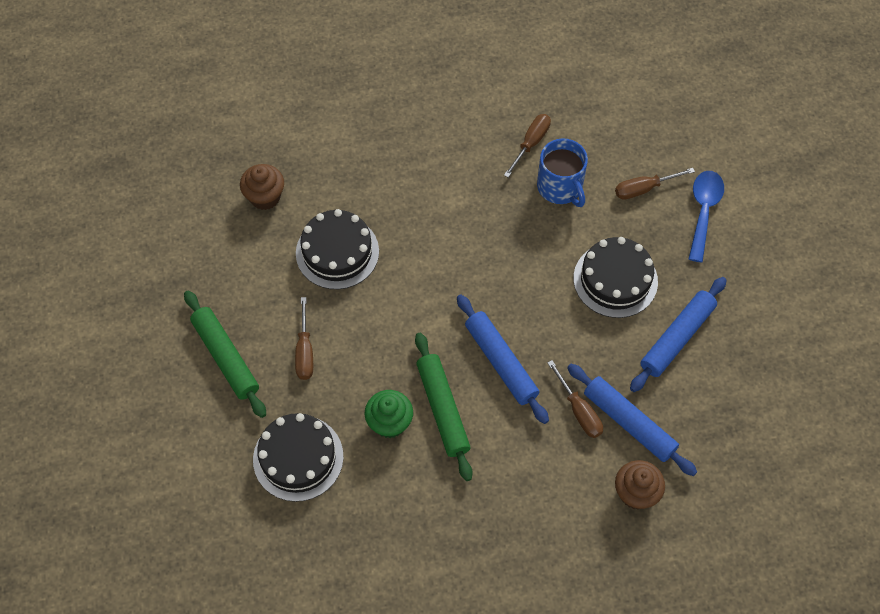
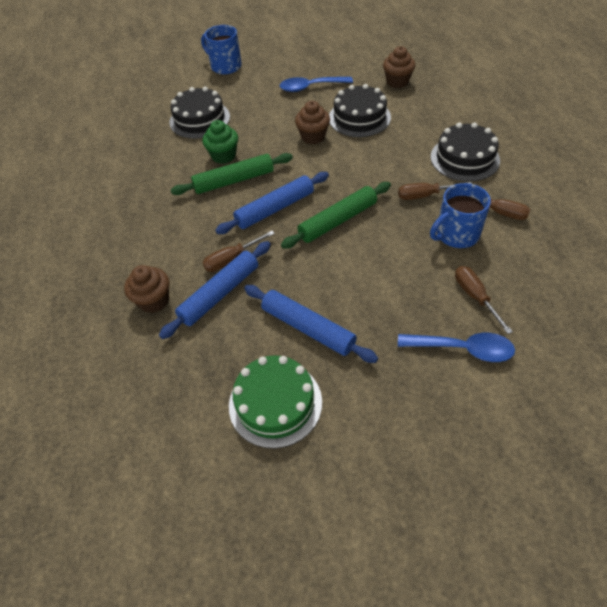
camera: 90 degrees right, 10 degrees down
green rolling pin [184,291,266,418] -> green rolling pin moved to [281,182,391,249]
brown screwdriver [295,297,313,380] -> brown screwdriver moved to [398,182,472,200]
black cake [574,237,658,318] -> black cake moved to [430,122,500,182]
none -> blue mug [201,25,242,74]
none -> green cake [229,356,322,448]
none -> blue spoon [280,77,353,92]
none -> brown cupcake [295,101,330,144]

